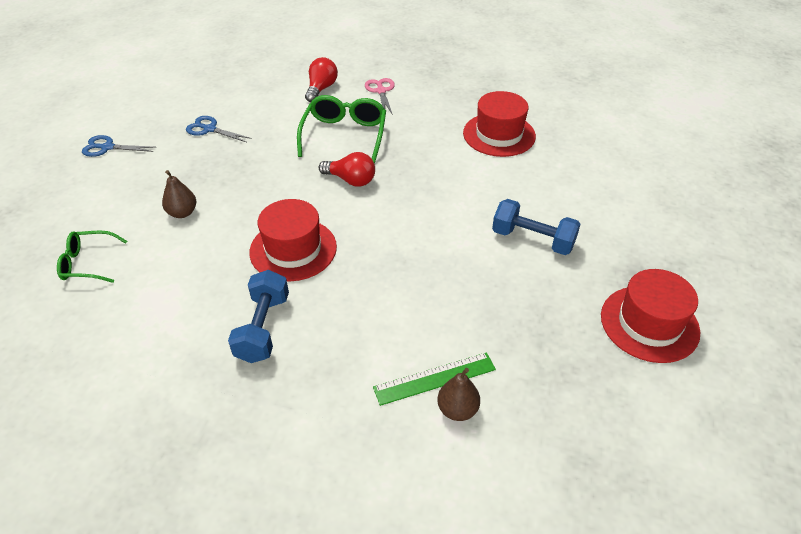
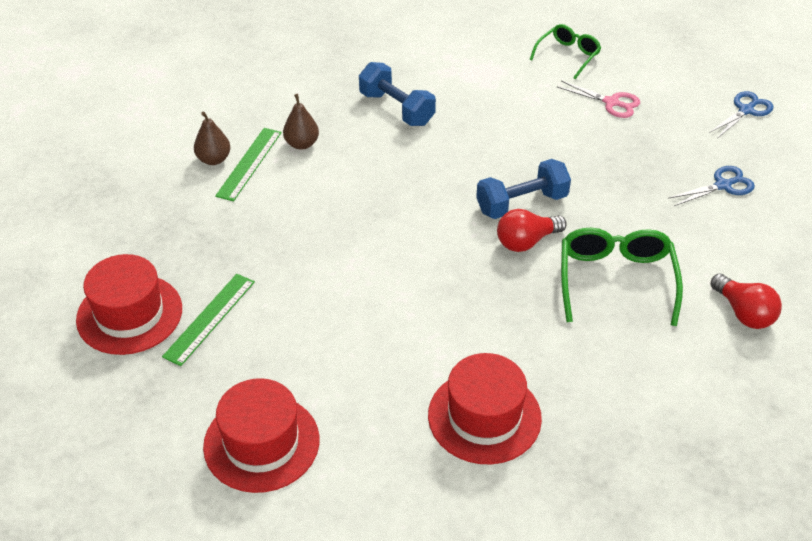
camera: 130 degrees right, 0 degrees up
brown pear [162,170,196,218] -> brown pear moved to [283,94,319,150]
red hat [249,199,337,281] -> red hat moved to [203,378,320,493]
green glasses [297,95,386,163] -> green glasses turned 135 degrees counterclockwise [561,228,683,326]
pink scissors [365,78,395,115] -> pink scissors moved to [557,81,640,118]
blue dumbbell [492,199,580,255] -> blue dumbbell moved to [476,159,571,219]
none -> green ruler [162,274,255,366]

